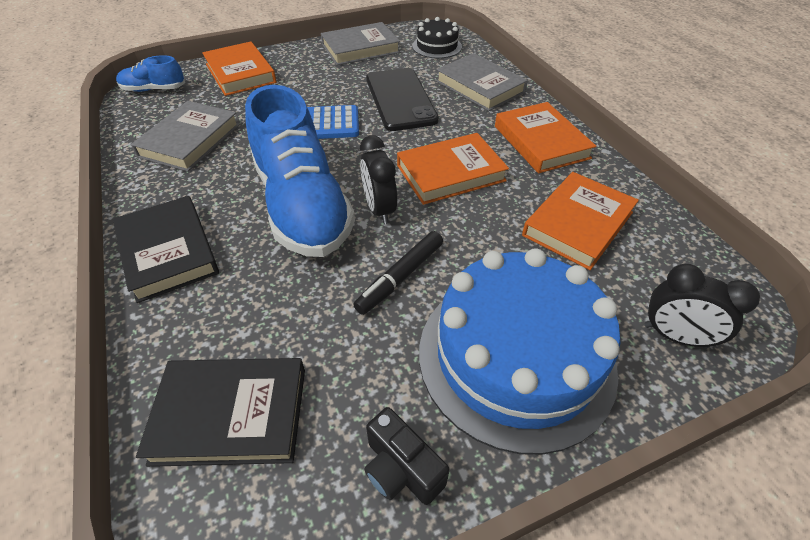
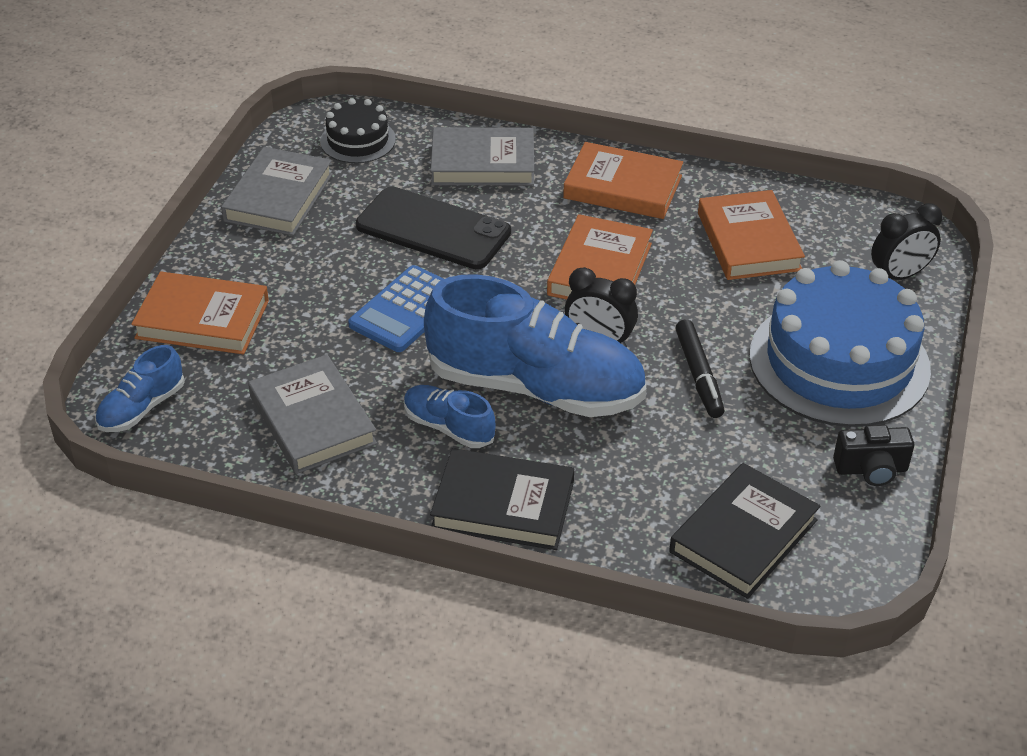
camera: 50 degrees left, 5 degrees down
none -> blue shoe [404,385,496,448]

